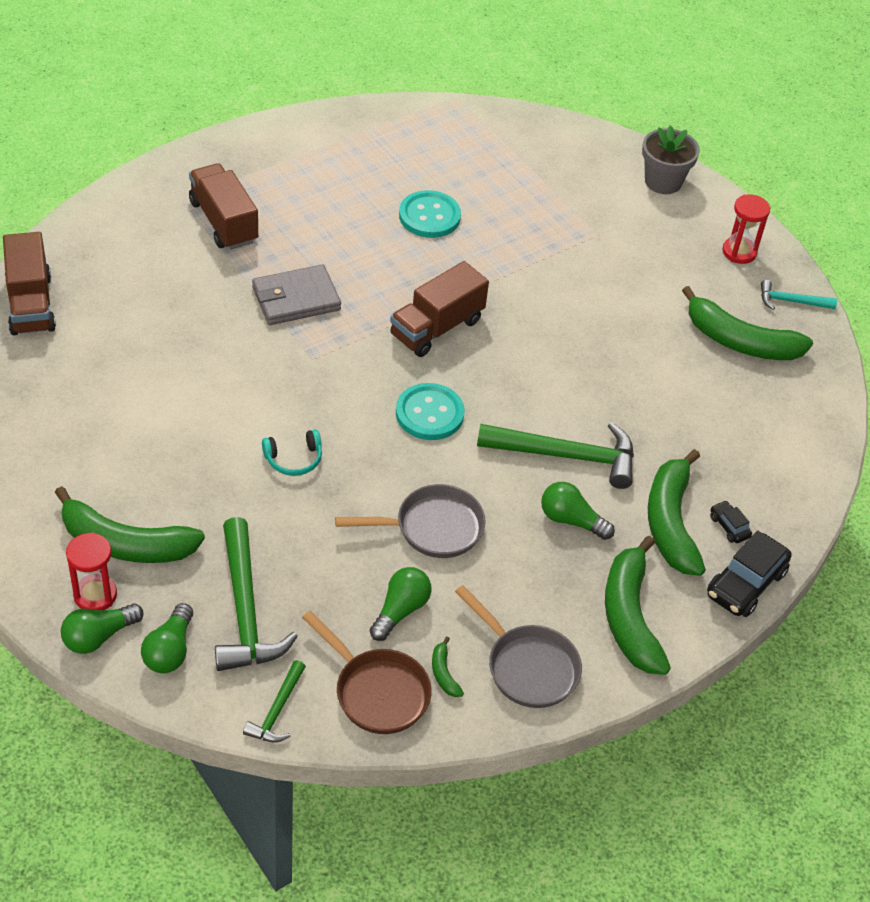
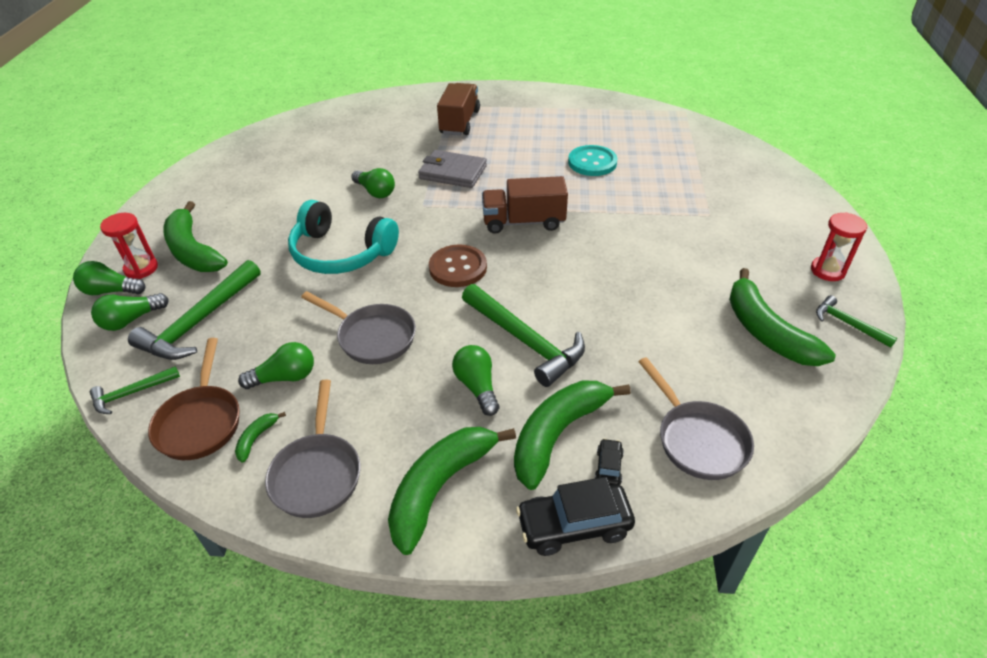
camera: 45 degrees right, 5 degrees down
brown truck [3,232,56,335] -> none
turquoise headphones [262,429,322,476] -> turquoise headphones [288,200,399,274], size x2.17
turquoise button [396,383,465,440] -> brown button [429,244,487,287]
grey flower pot [642,125,700,194] -> none
turquoise hammer [761,280,837,310] -> green hammer [816,295,897,348]
none -> green light bulb [351,168,395,198]
none -> grey pan [638,357,754,480]

